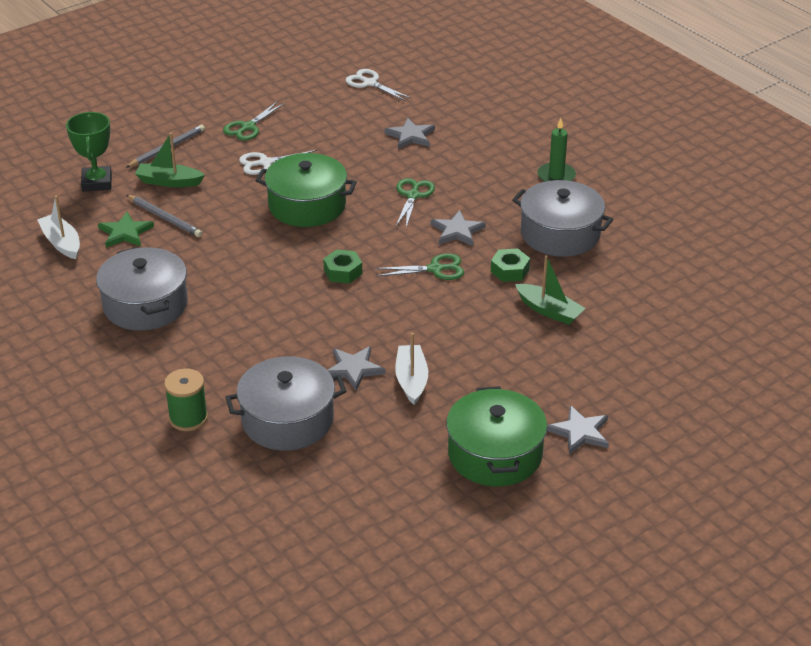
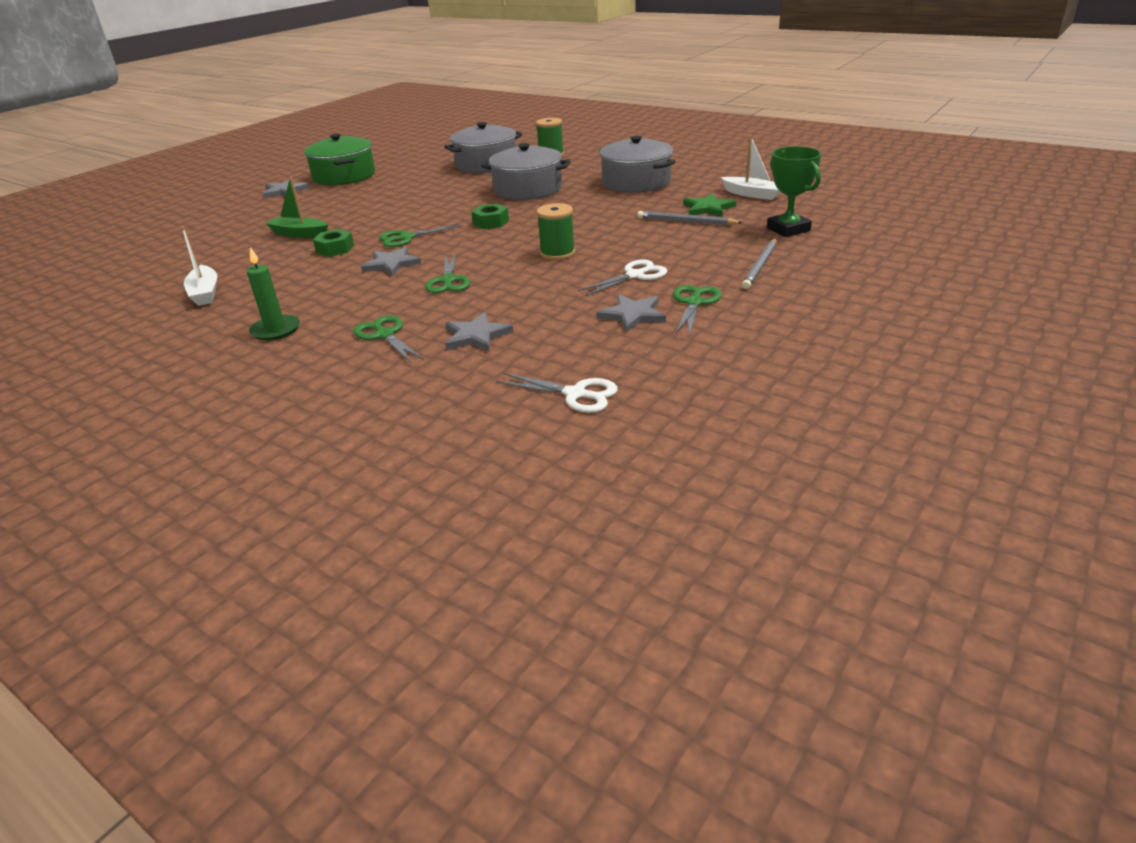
camera: 165 degrees right, 5 degrees down
green boat [135,133,205,187] -> none
green pot [255,153,357,227] -> green spool [536,203,575,260]
grey star [327,346,386,391] -> grey star moved to [596,294,666,333]
white boat [395,333,428,405] -> white boat moved to [181,226,217,306]
grey pot [512,180,613,257] -> grey pot moved to [481,143,571,200]
none -> green scissors [353,315,424,363]

